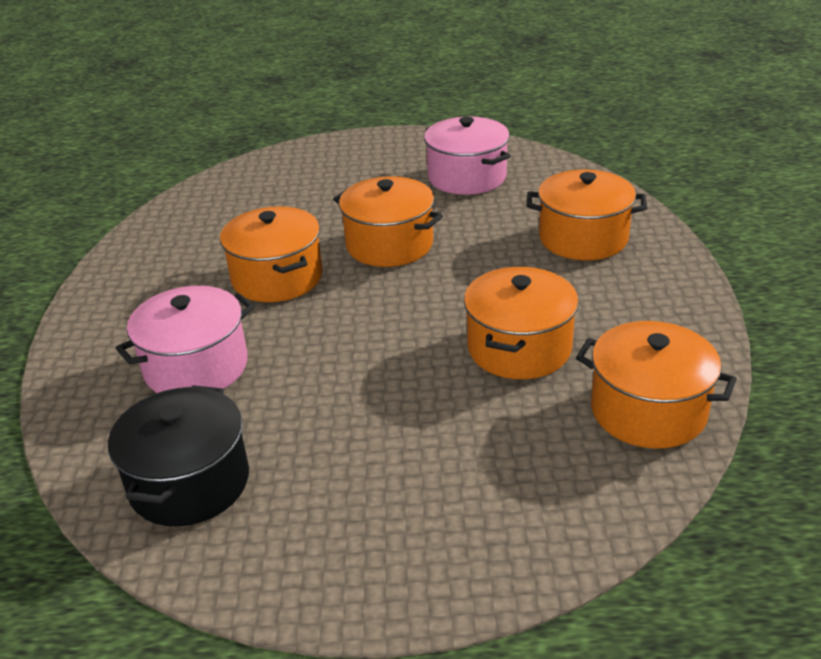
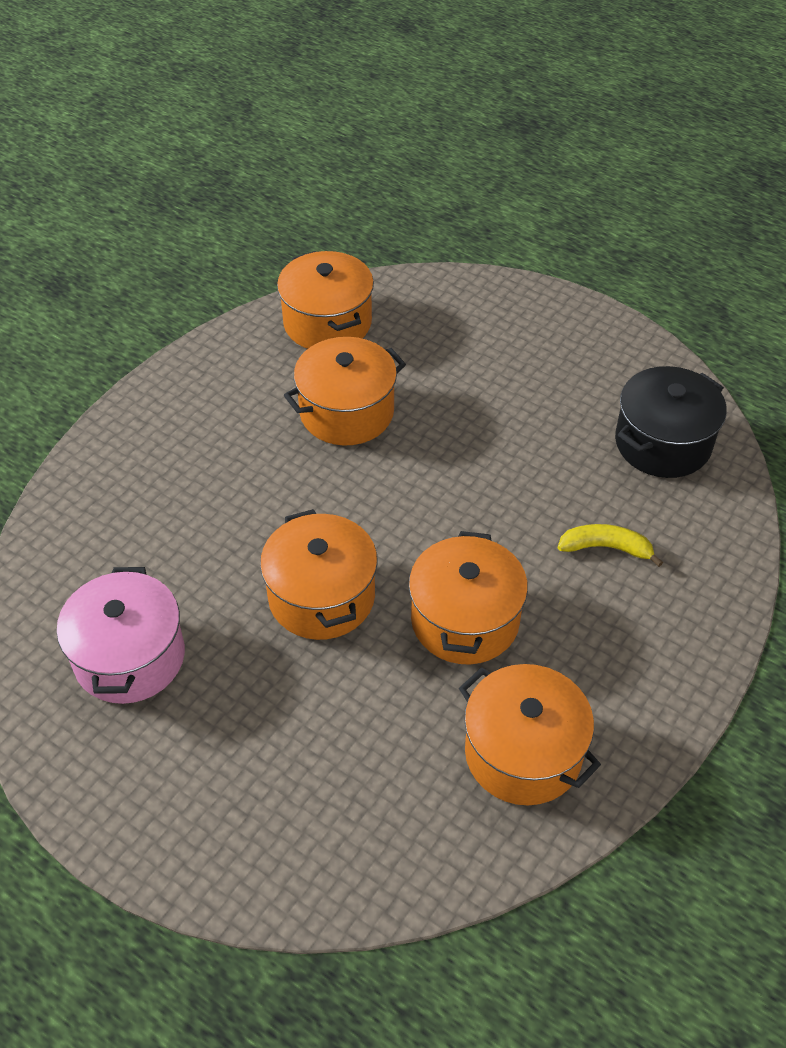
camera: 145 degrees left, 15 degrees up
pink pot [116,286,254,393] -> yellow banana [558,524,663,567]
orange pot [527,169,647,260] -> orange pot moved to [459,664,601,805]

